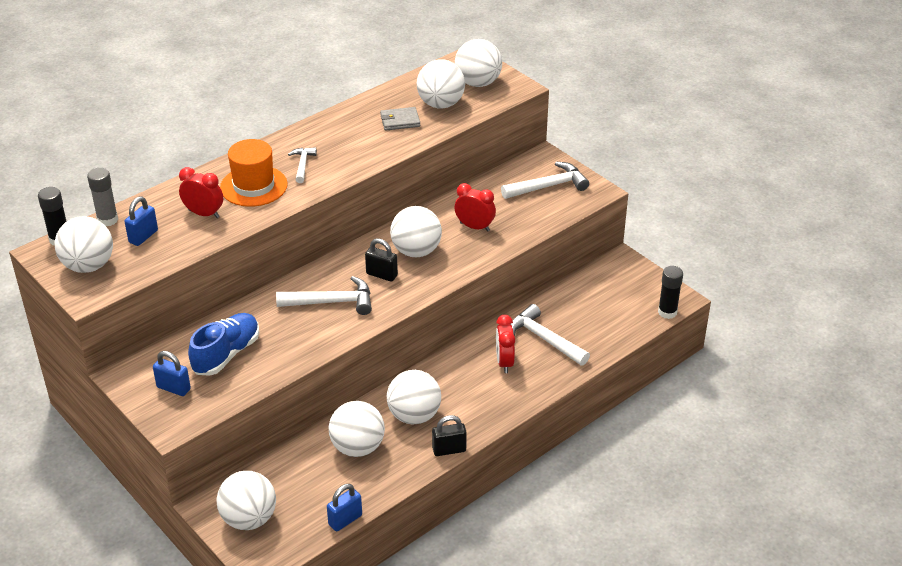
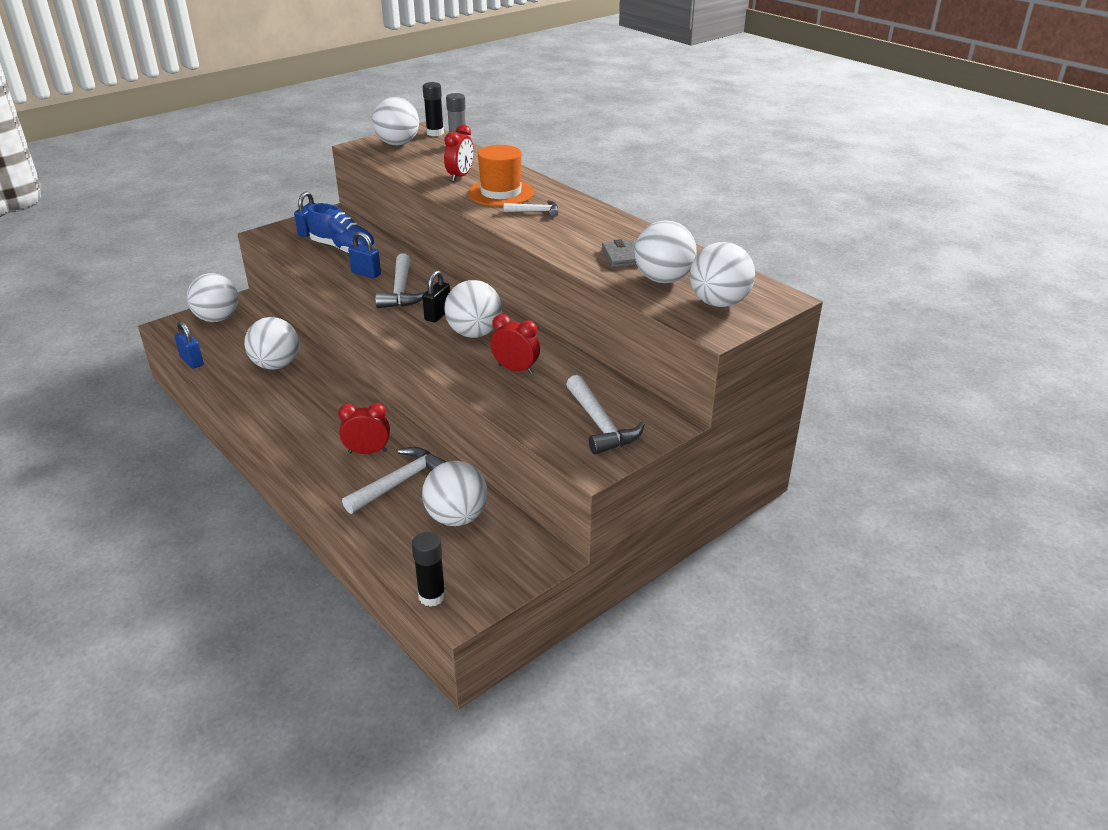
camera: 90 degrees right, 5 degrees down
blue padlock [124,197,158,246] -> blue padlock moved to [348,232,381,279]
white ball [387,370,441,425] -> white ball moved to [422,461,488,526]
black padlock [432,415,467,456] -> none
red clock [454,183,496,232] -> red clock turned 90 degrees counterclockwise [490,314,540,374]

